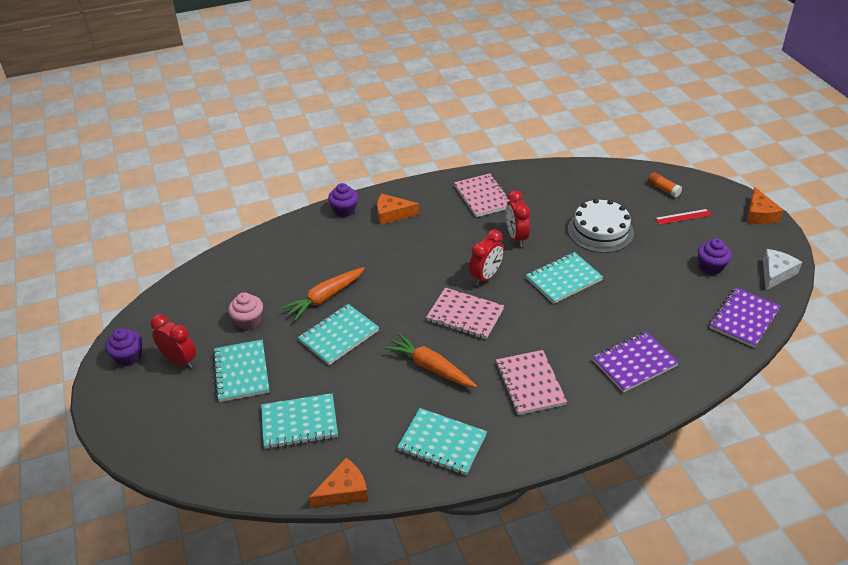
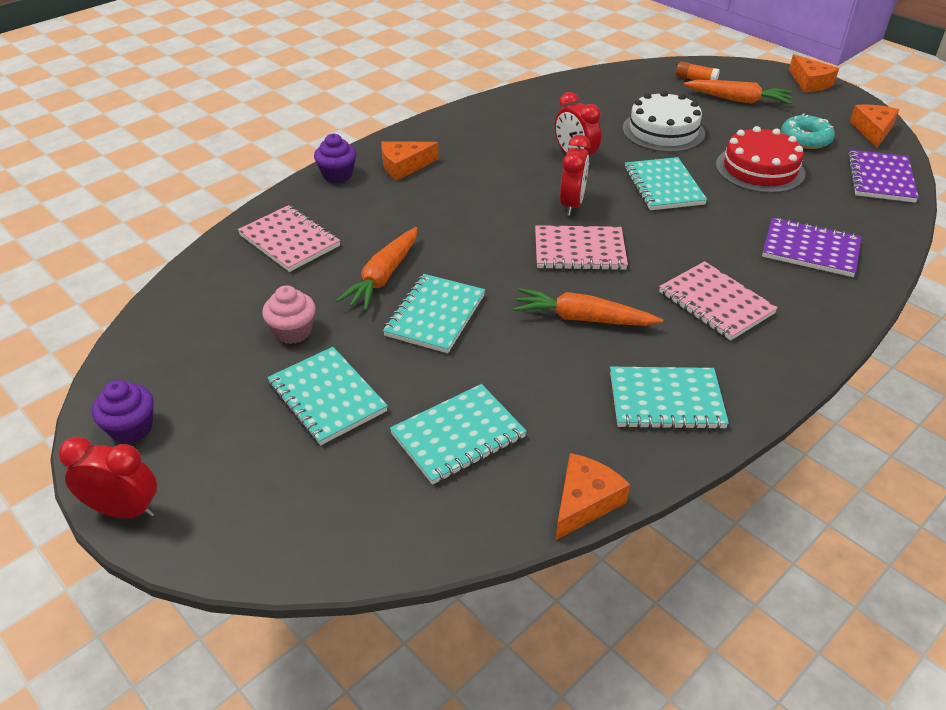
camera: 25 degrees left, 0 degrees up
red clock [151,314,196,369] -> red clock moved to [58,436,157,518]
pink notebook [454,174,511,217] -> pink notebook moved to [238,205,340,272]
turquoise notebook [526,252,603,304] -> turquoise notebook turned 45 degrees counterclockwise [624,157,707,210]
purple notebook [593,331,679,393] -> purple notebook turned 75 degrees clockwise [762,217,861,277]
red ruler [655,209,712,225] -> orange carrot [684,80,792,104]
purple cupcake [698,238,732,275] -> turquoise donut [781,114,835,149]
white cheese [763,249,802,290] -> orange cheese [850,105,899,148]
none -> red cake [716,126,805,193]

